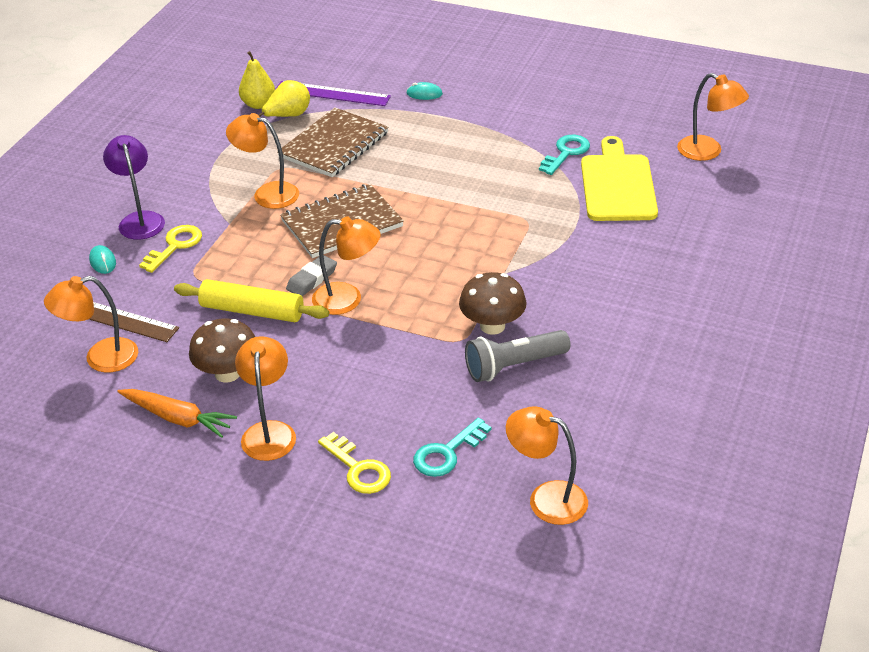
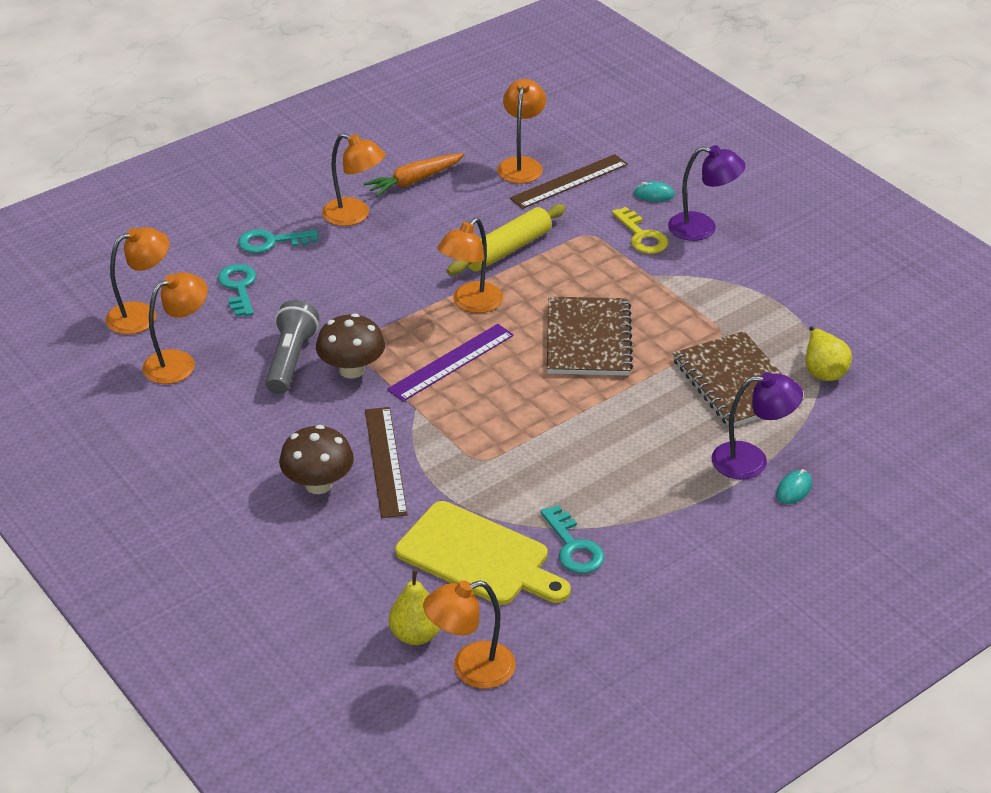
camera: 120 degrees right, 0 degrees up
brown mushroom [189,318,255,383] -> brown mushroom moved to [279,425,354,494]
orange lamp [226,113,299,209] -> orange lamp moved to [142,272,208,384]
yellow pear [239,51,275,109] -> yellow pear moved to [389,570,440,645]
purple ruler [275,81,391,106] -> purple ruler moved to [387,324,514,402]
grey eraser [286,255,337,296] -> none
yellow key [318,432,391,494] -> turquoise key [238,229,319,253]
none -> brown ruler [365,407,408,518]
none -> purple lamp [712,372,803,480]

